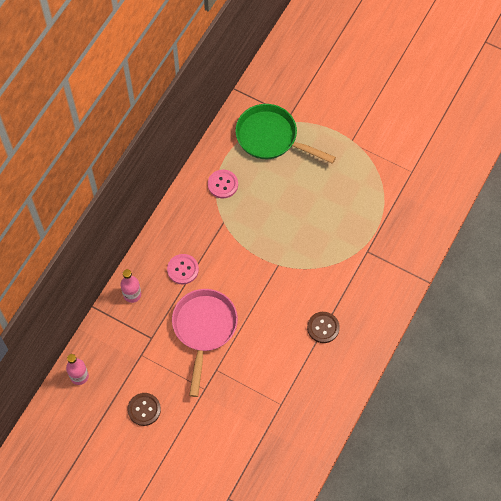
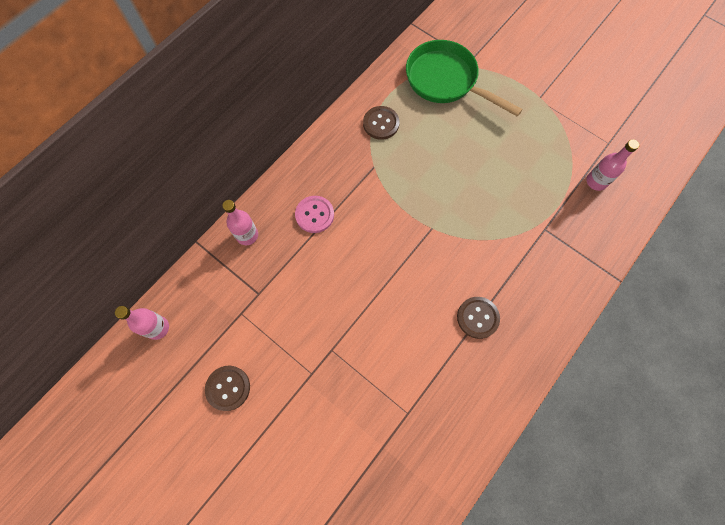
camera: 10 degrees right, 5 degrees up
pink pan [172,289,238,397] -> none
pink button [208,170,238,199] -> brown button [363,106,399,140]
none -> pink bottle [586,139,639,191]

